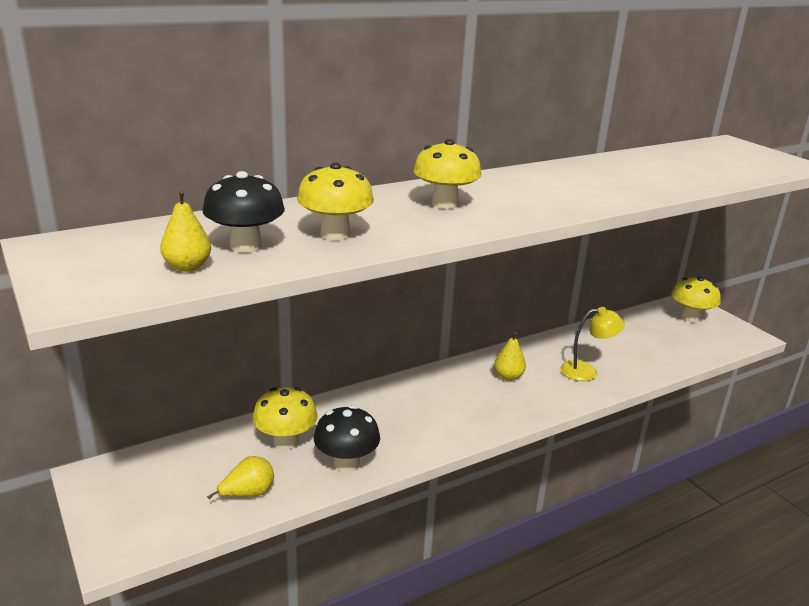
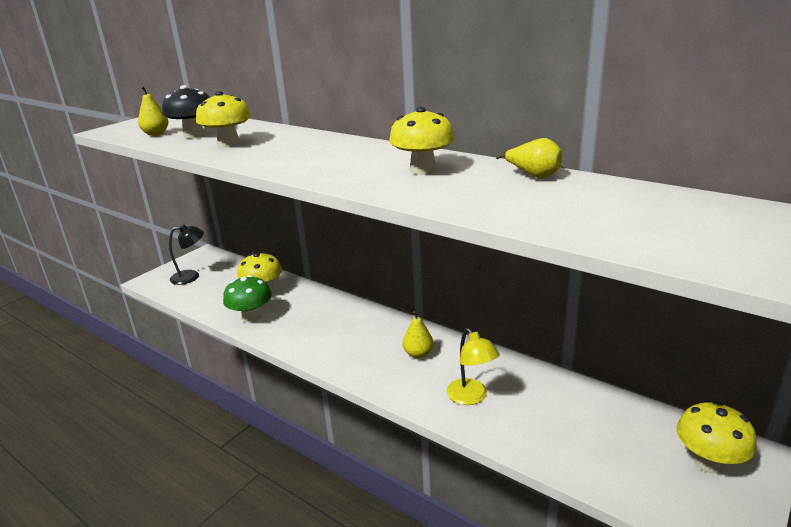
camera: 70 degrees right, 0 degrees up
yellow pear [207,456,274,500] -> yellow pear moved to [496,138,562,178]
black mushroom [314,405,380,472] -> green mushroom [223,275,272,323]
yellow mushroom [413,139,481,209] -> yellow mushroom moved to [389,107,455,175]
none -> black lamp [169,224,204,285]

